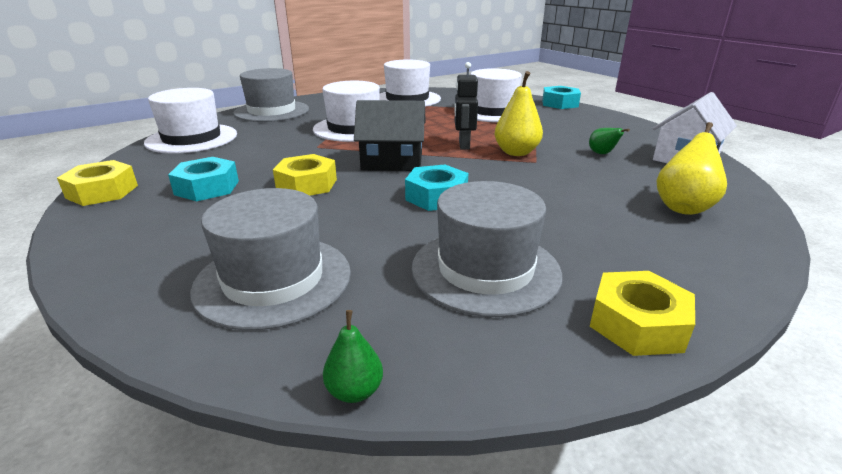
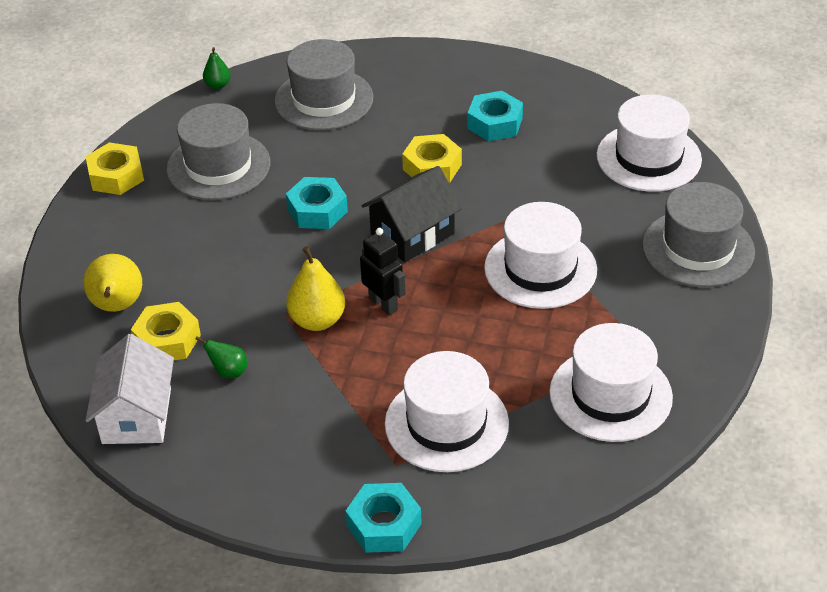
camera: 140 degrees right, 15 degrees up
yellow nut [57,160,138,206] -> yellow nut moved to [131,302,201,360]

